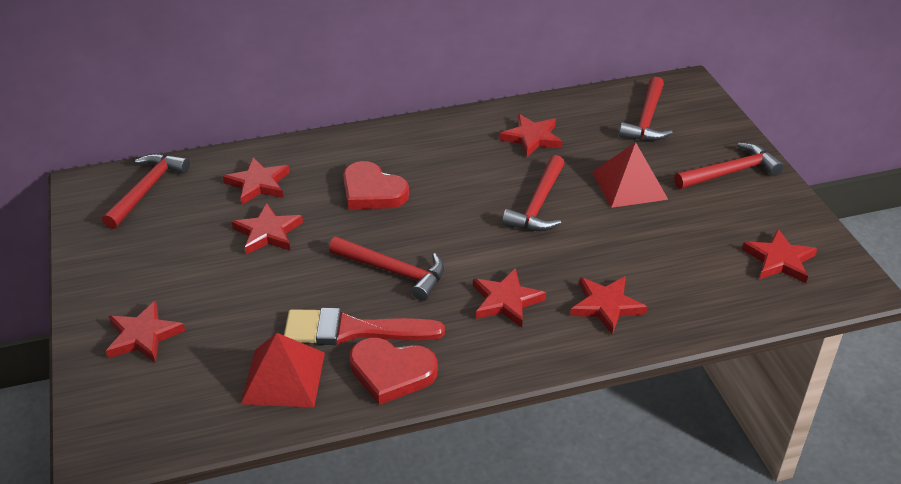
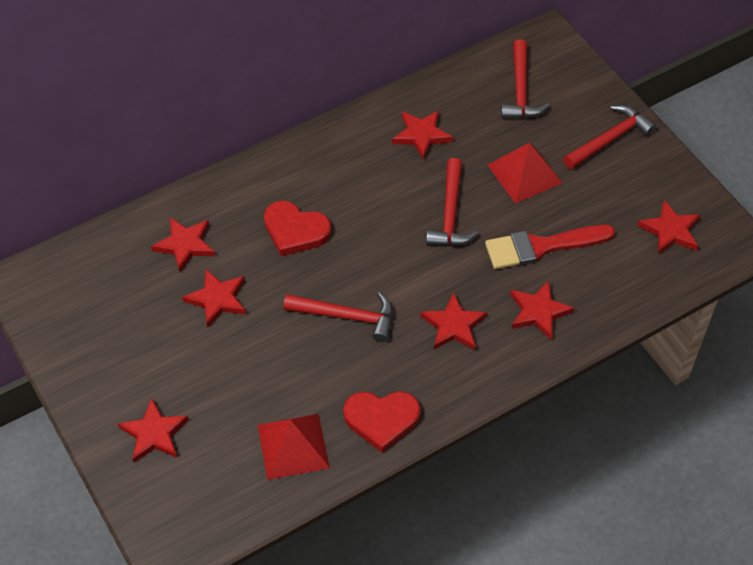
camera: 15 degrees left, 15 degrees up
red hammer [102,153,190,229] -> none
red brush [284,308,445,345] -> red brush moved to [485,225,615,269]

